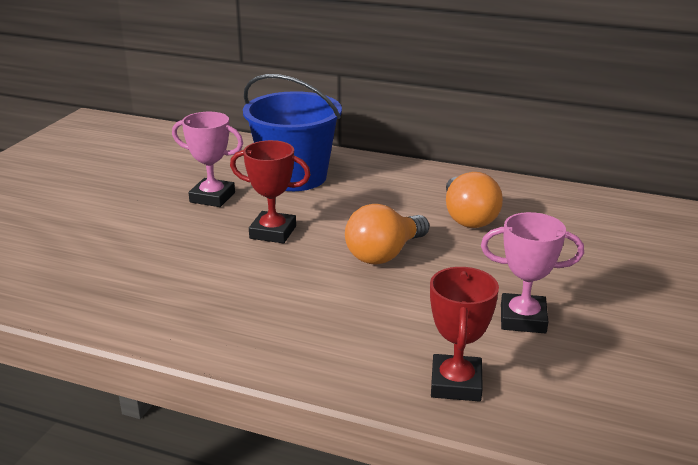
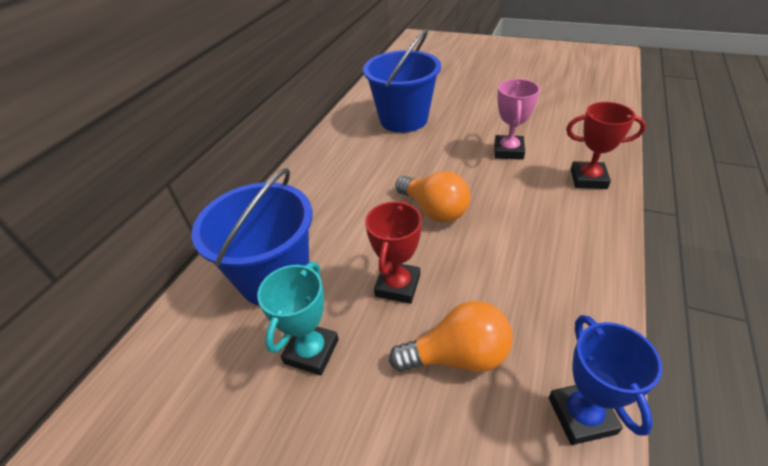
camera: 85 degrees left, 15 degrees up
pink trophy [172,112,243,207] -> turquoise trophy [257,262,339,375]
orange light bulb [446,172,503,228] -> orange light bulb moved to [389,301,513,372]
none -> blue bucket [363,29,441,133]
none -> blue trophy [549,315,662,445]

